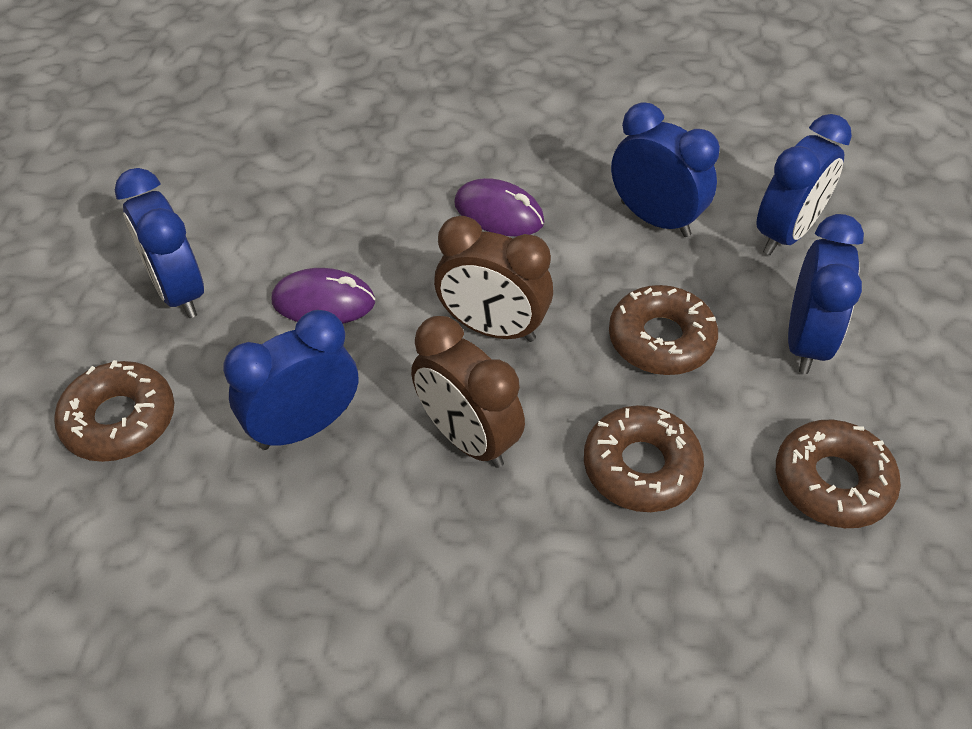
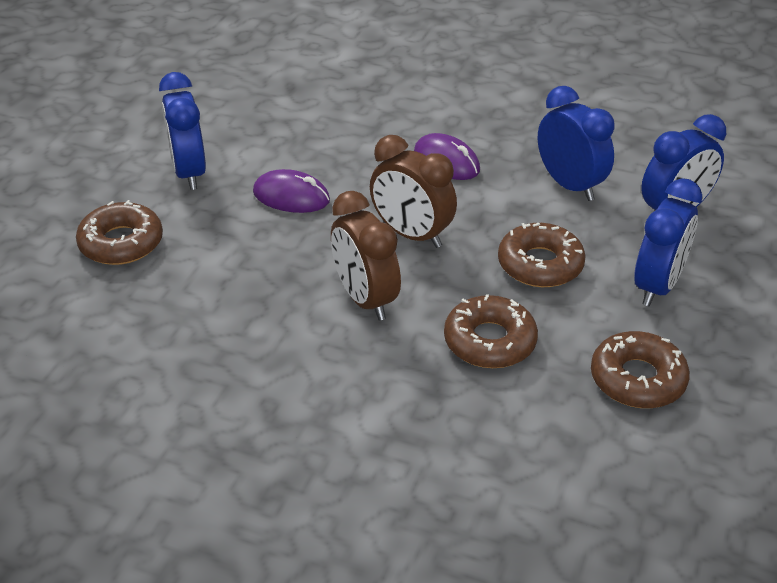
camera: 15 degrees right, 10 degrees down
blue clock [223,310,358,450] -> none

